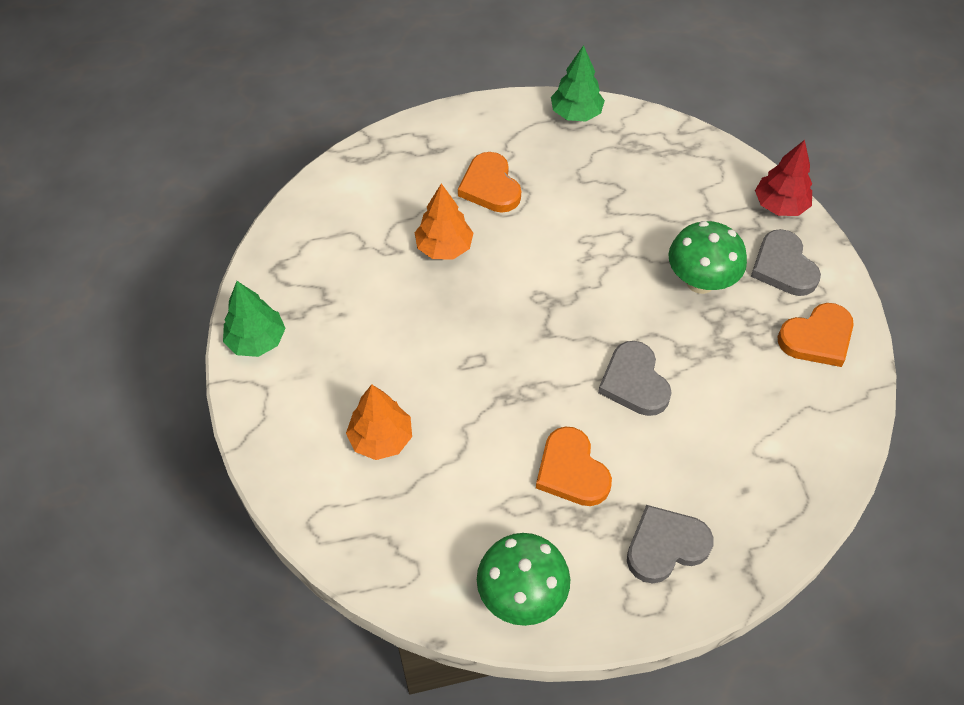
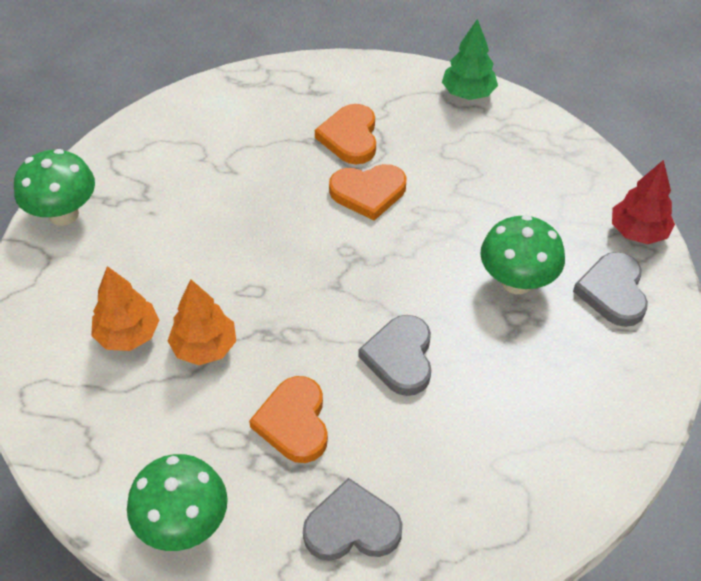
camera: 20 degrees right, 5 degrees down
green tree [223,281,286,357] -> green mushroom [14,149,95,226]
orange tree [415,183,473,259] -> orange tree moved to [168,280,236,365]
orange heart [777,303,854,367] -> orange heart moved to [329,164,406,221]

